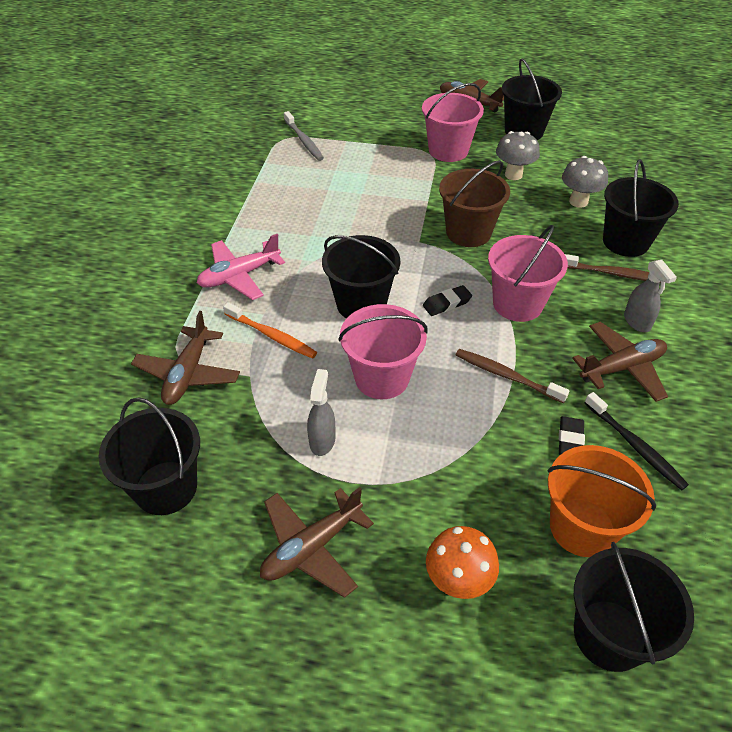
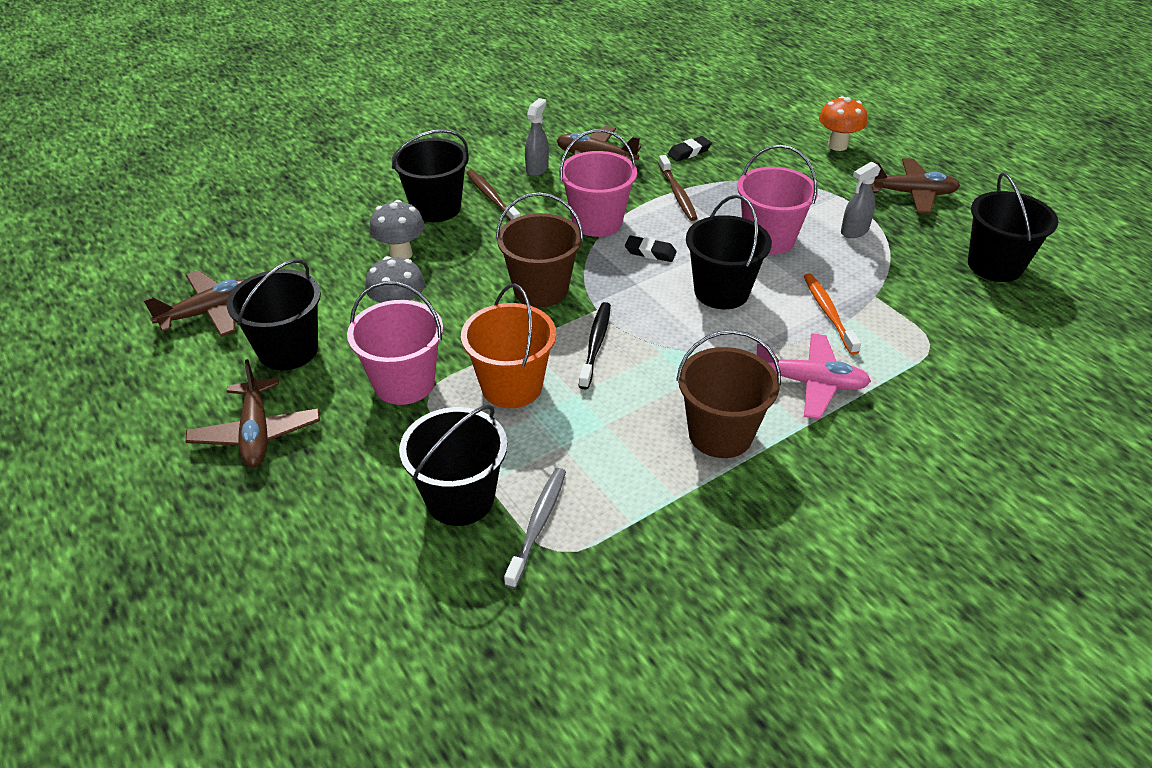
camera: 135 degrees left, 5 degrees down
brown plane [131,311,240,405] -> brown plane moved to [143,270,245,337]
orange bucket [548,445,657,557] -> orange bucket moved to [461,284,556,408]
black bucket [574,542,694,672] -> black bucket moved to [399,404,507,526]
black toothbrush [585,392,689,490] -> black toothbrush moved to [578,302,611,389]
none -> brown bucket [676,330,781,458]

